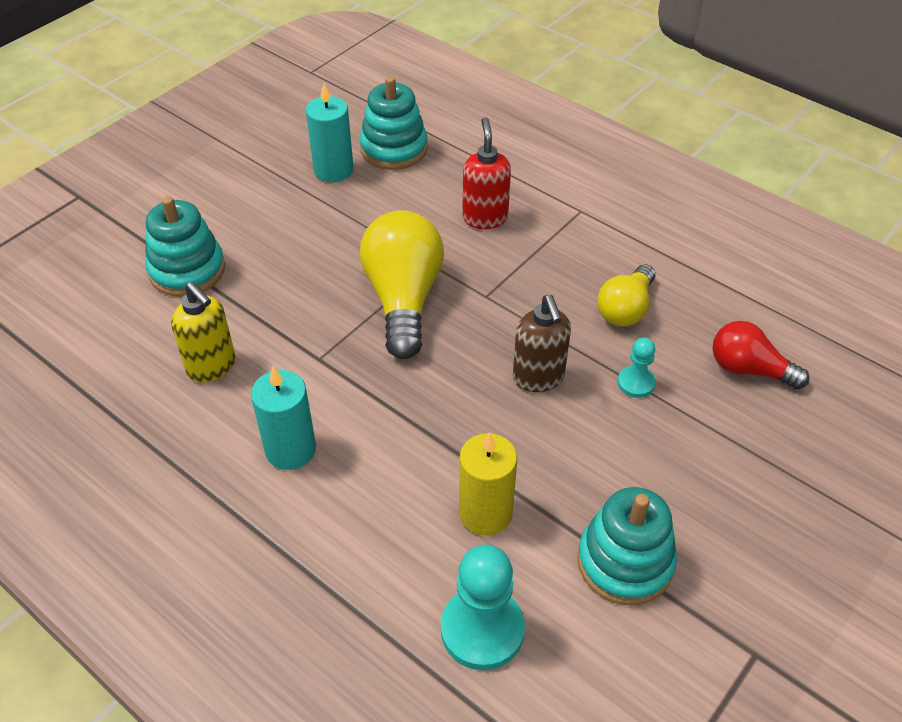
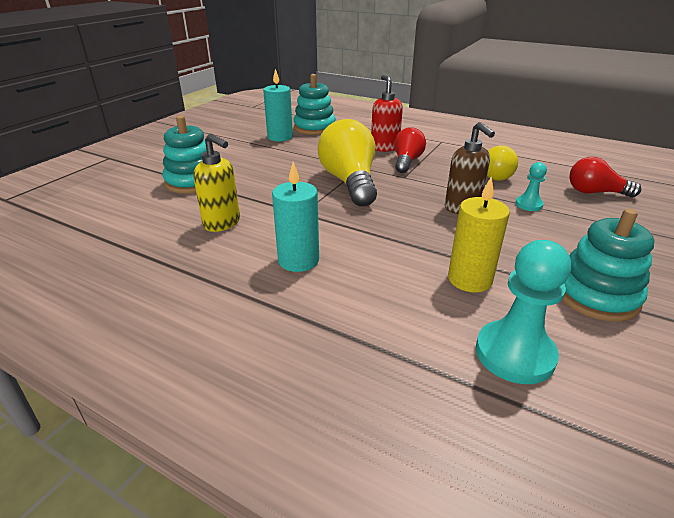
camera: 10 degrees left, 15 degrees down
none -> red light bulb [394,127,426,173]

